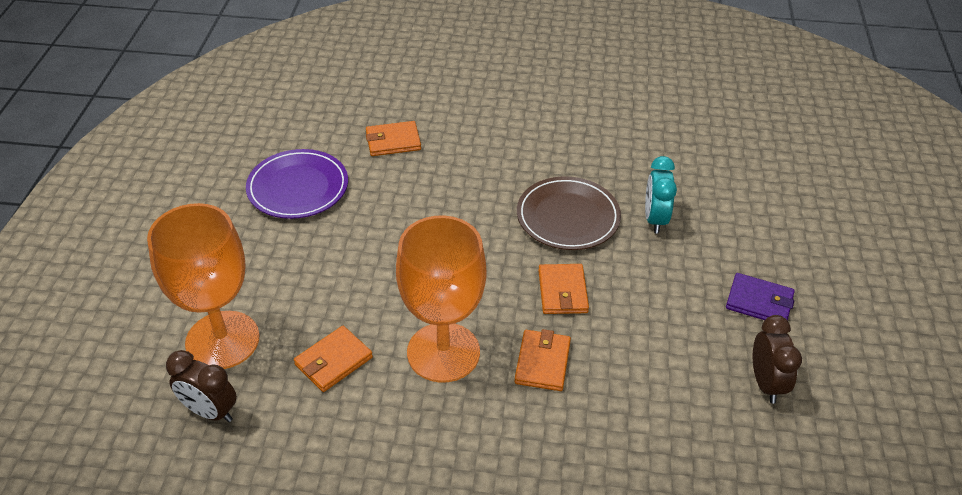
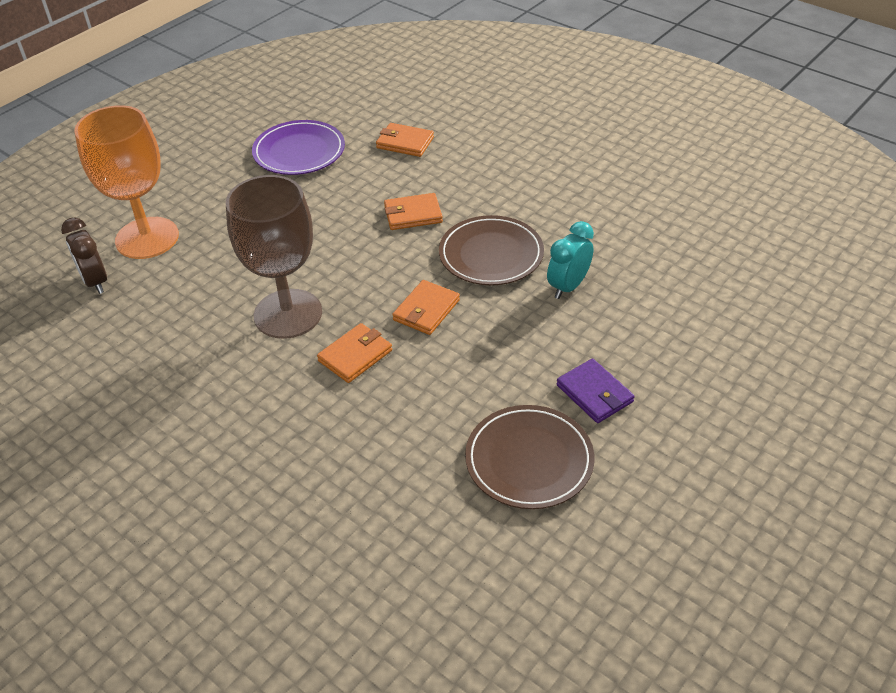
camera: 35 degrees right, 0 degrees up
orange wallet [294,326,373,392] -> orange wallet moved to [384,193,443,230]
orange goblet [396,216,486,383] -> brown goblet [226,175,322,339]
brown clock [753,315,802,404] -> brown plate [465,405,594,509]

